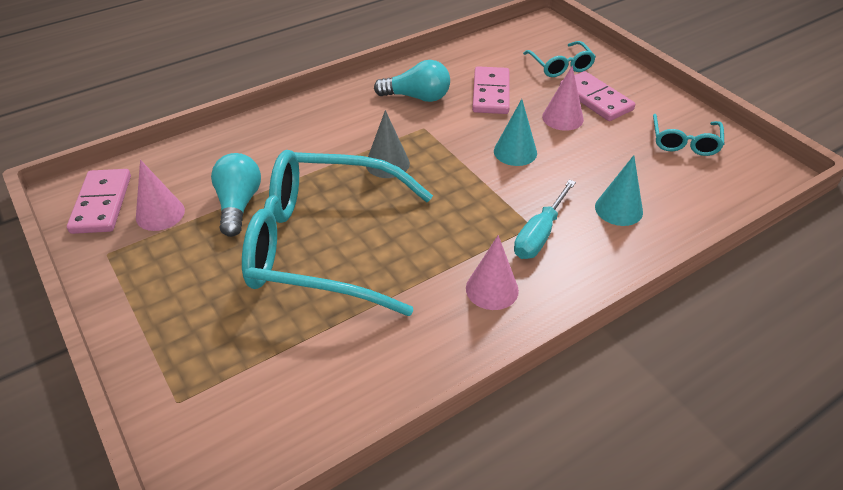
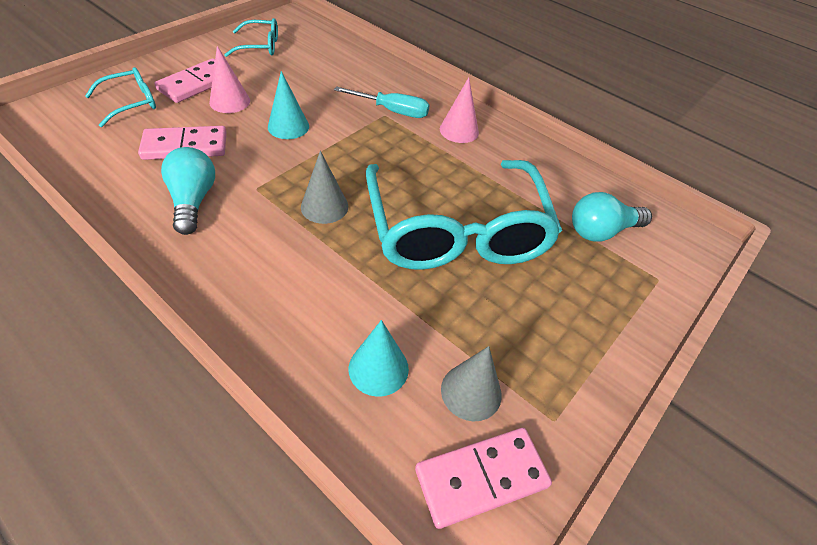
camera: 110 degrees left, 5 degrees up
pink cone [136,160,185,231] -> grey cone [441,346,502,421]
turquoise light bulb [211,153,261,237] -> turquoise light bulb moved to [572,192,652,242]
turquoise cone [595,155,643,226] -> turquoise cone moved to [349,320,409,397]

